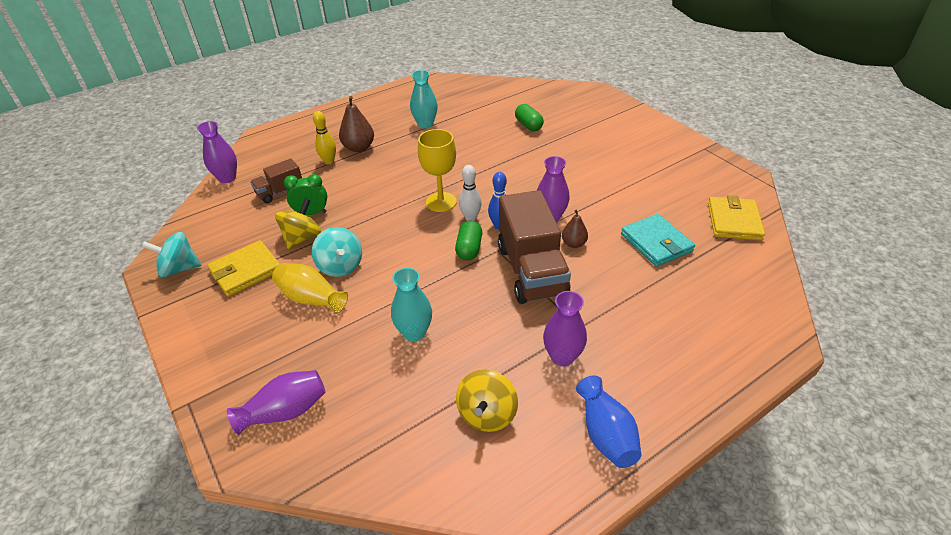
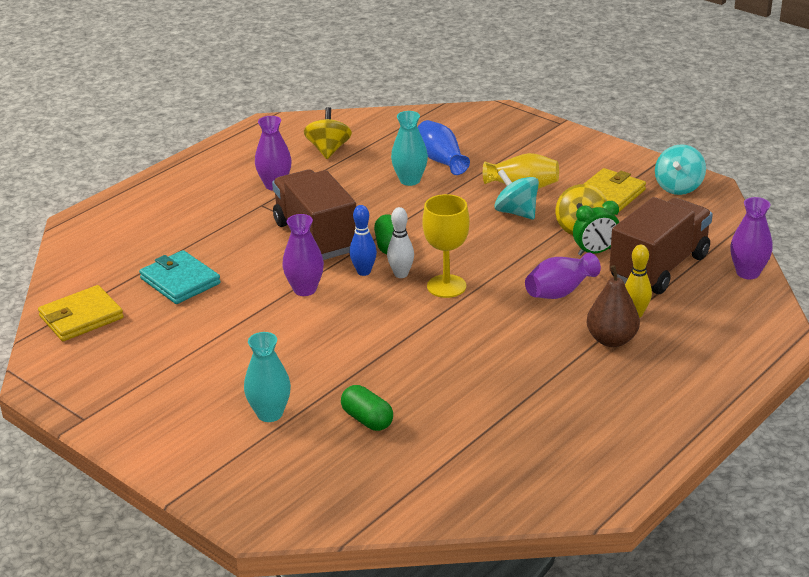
camera: 165 degrees right, 10 degrees down
turquoise spinning top [141,232,201,278] -> turquoise spinning top turned 135 degrees clockwise [655,144,706,195]
purple vase [227,370,326,435] -> purple vase moved to [525,253,601,299]
brown truck [250,158,302,203] -> brown truck [609,197,713,294], size x1.93
turquoise vase [410,70,438,129] -> turquoise vase moved to [244,332,291,422]
brown pear [562,209,588,248] -> none
blue vase [576,375,641,468] -> blue vase moved to [418,120,470,175]
yellow wallet [708,195,765,241] -> yellow wallet turned 60 degrees clockwise [38,285,124,341]

